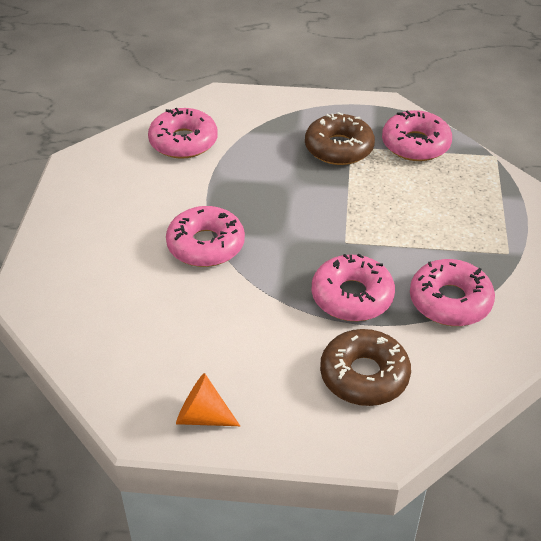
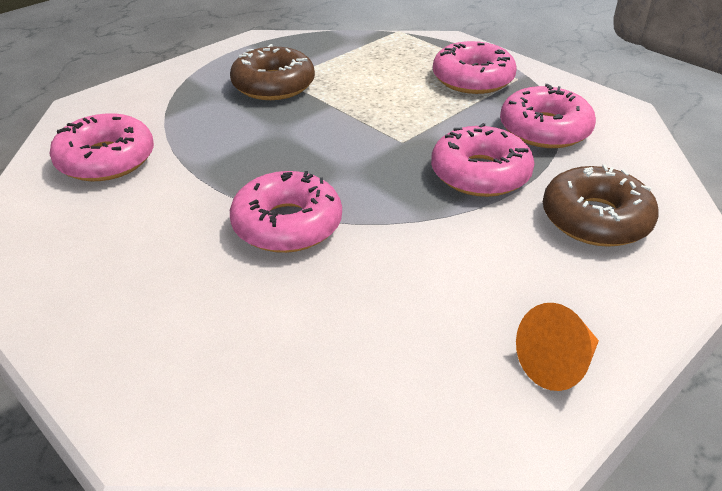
camera: 50 degrees left, 5 degrees down
pink donut [382,110,452,161] -> pink donut moved to [433,41,517,94]

